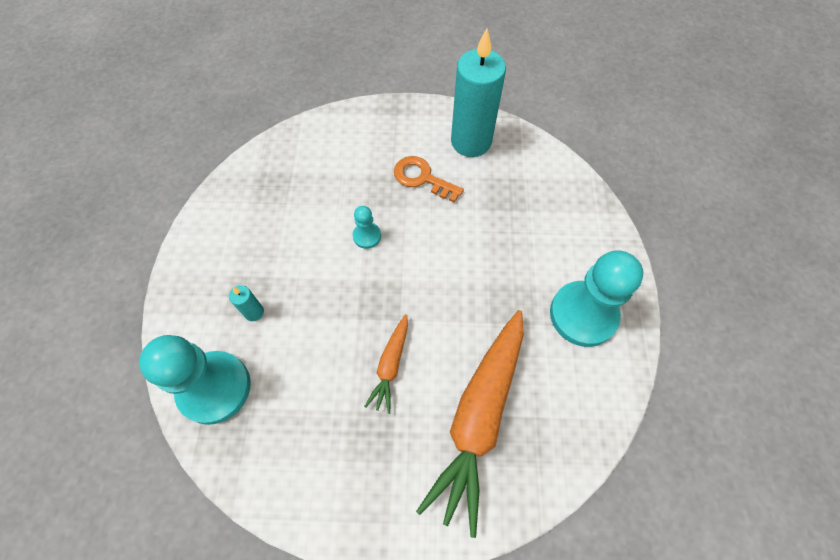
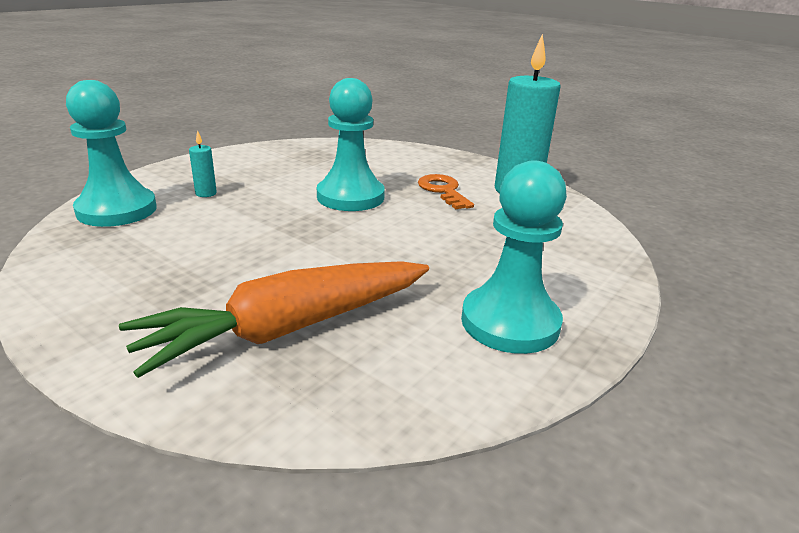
camera: 35 degrees right, 35 degrees down
turquoise pawn [353,206,381,249] -> turquoise pawn [317,78,385,211], size x2.19
orange carrot [364,314,408,414] -> none

